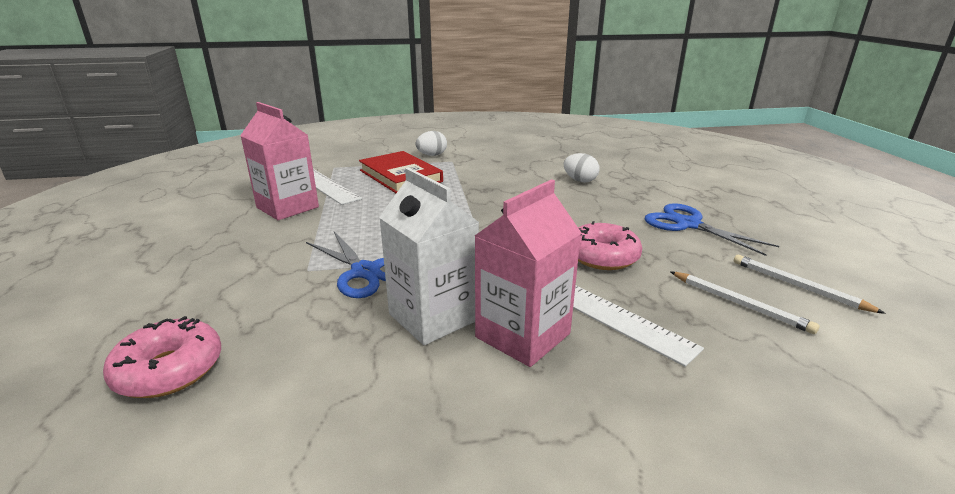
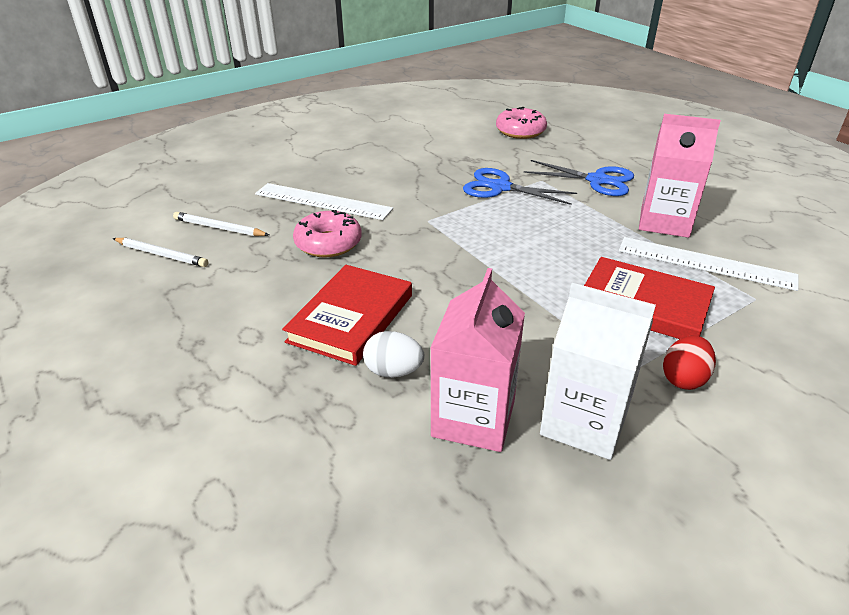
camera: 155 degrees right, 10 degrees up
white carton [379,168,479,345] -> white carton moved to [540,283,656,460]
white egg [415,131,447,156] -> red egg [663,335,716,390]
pink carton [475,179,581,367] -> pink carton moved to [431,268,525,452]
blue scissors [645,203,779,256] -> blue scissors moved to [524,160,634,196]
none -> red book [282,265,412,366]

